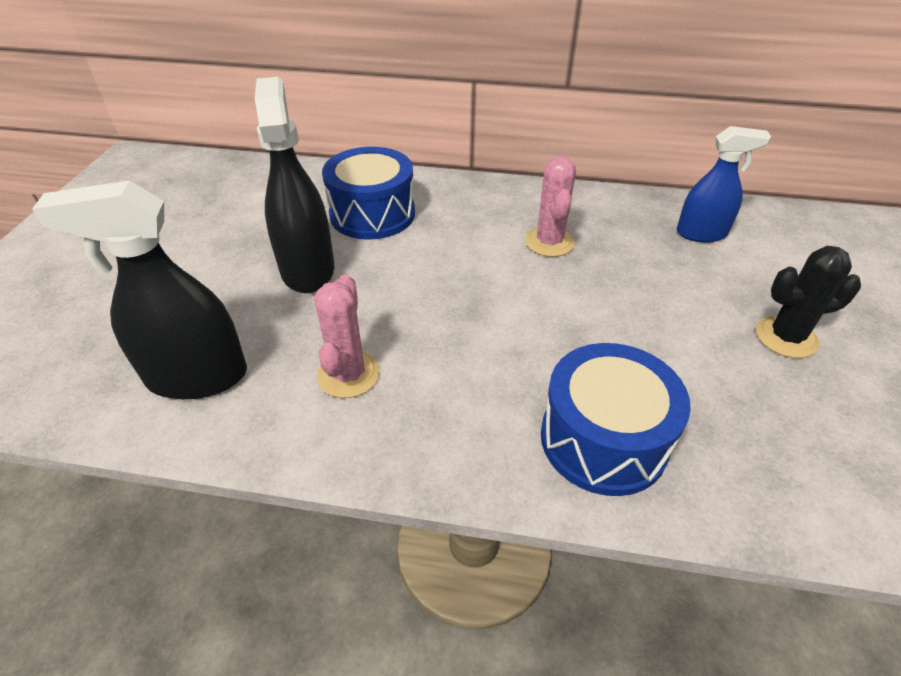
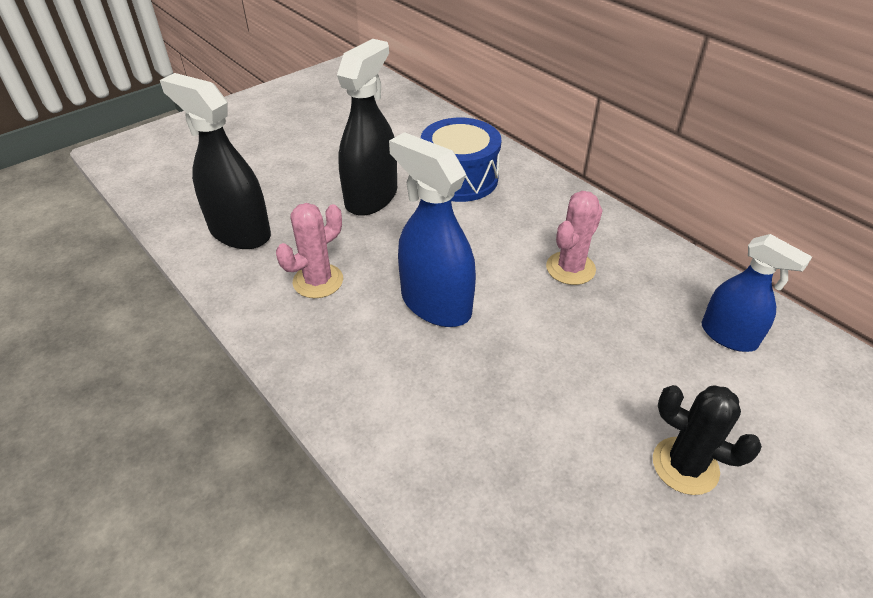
camera: 40 degrees right, 0 degrees up
blue drum [541,343,691,496] -> none
none -> blue spray bottle [389,132,476,327]

